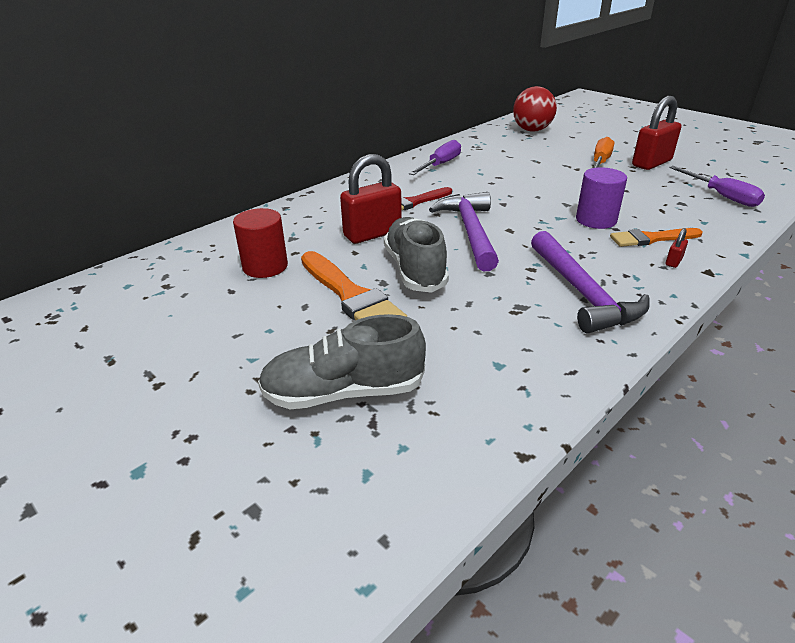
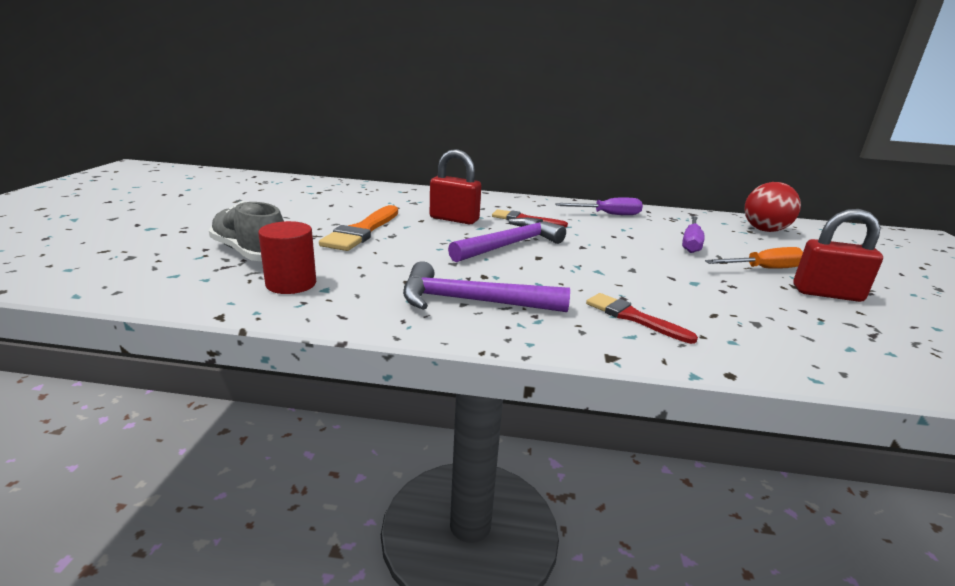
camera: 50 degrees right, 10 degrees down
red cylinder [233,208,288,278] -> red cylinder moved to [258,221,316,294]
grey shoe [384,217,449,293] -> none
purple hammer [531,231,650,333] -> purple hammer turned 60 degrees clockwise [403,261,570,312]
purple cylinder [576,167,627,229] -> none
orange brush [610,228,703,247] -> red brush [586,293,698,344]
red padlock [666,228,688,268] -> none
purple screwdriver [669,166,765,207] -> purple screwdriver moved to [682,216,705,253]

